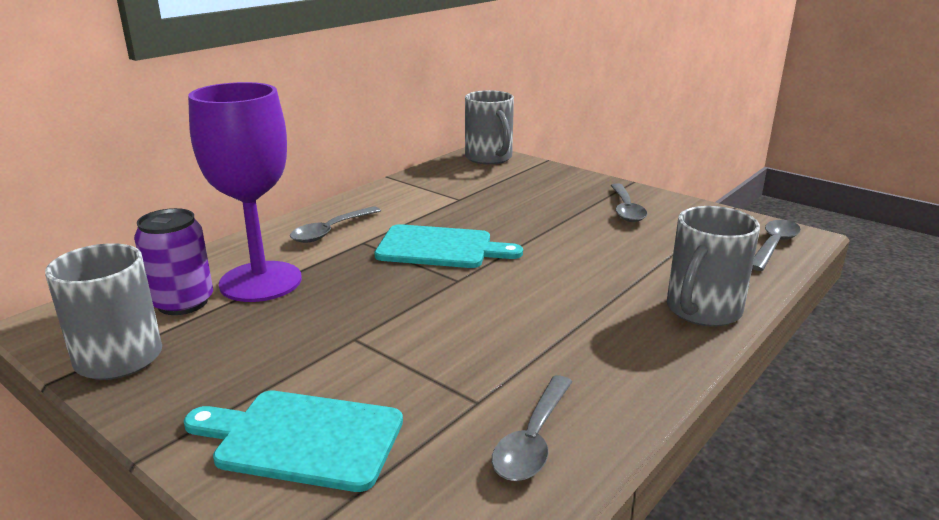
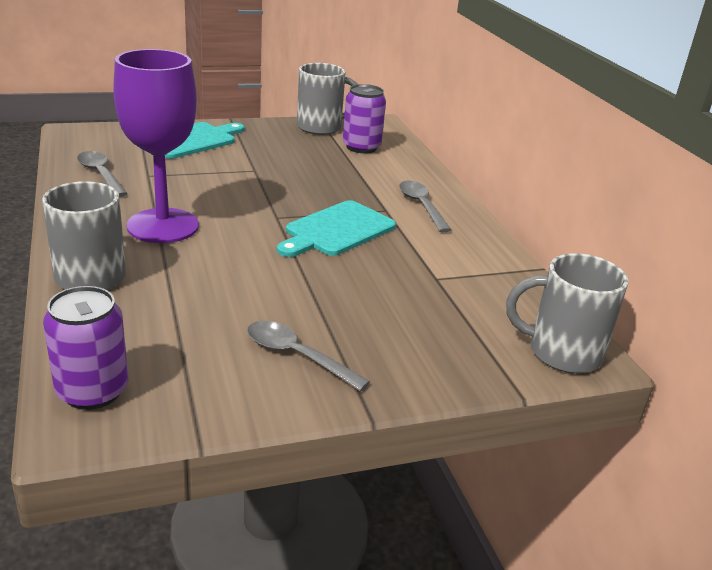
camera: 120 degrees right, 5 degrees up
purple goblet [188,82,302,302] -> purple goblet moved to [113,49,199,243]
grey spoon [752,220,801,271] -> purple can [43,286,128,410]

